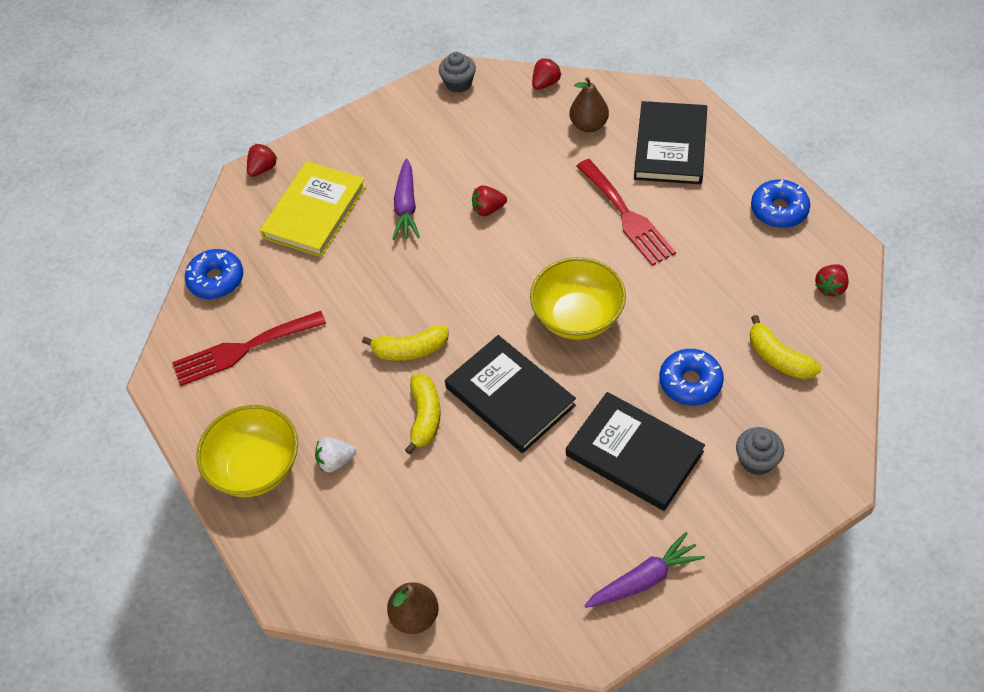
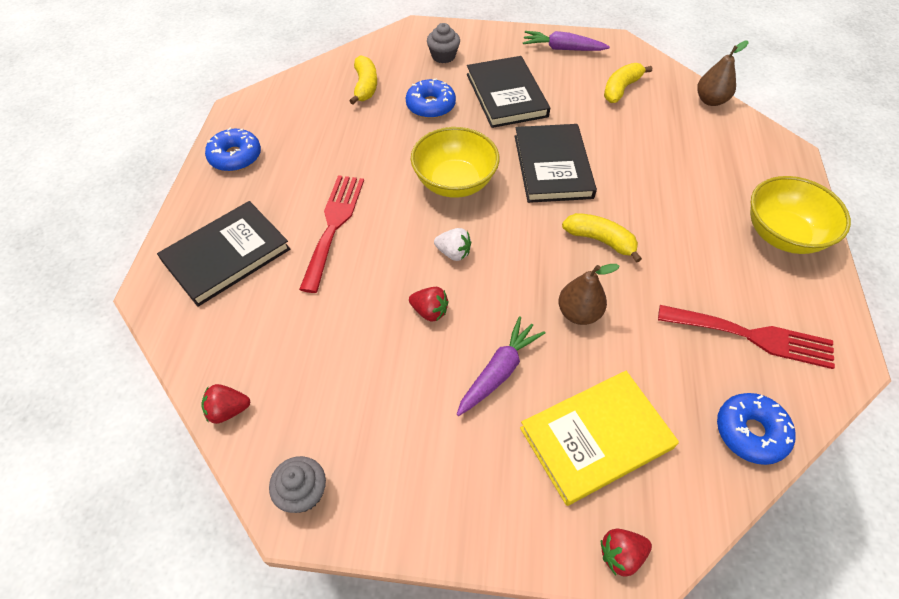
camera: 145 degrees left, 0 degrees up
white strawberry [315,437,356,472] -> white strawberry moved to [434,228,471,261]
yellow banana [405,374,441,455] -> yellow banana moved to [604,63,652,103]
brown pear [570,77,609,132] -> brown pear moved to [558,264,620,325]
red strawberry [815,264,849,296] -> none

